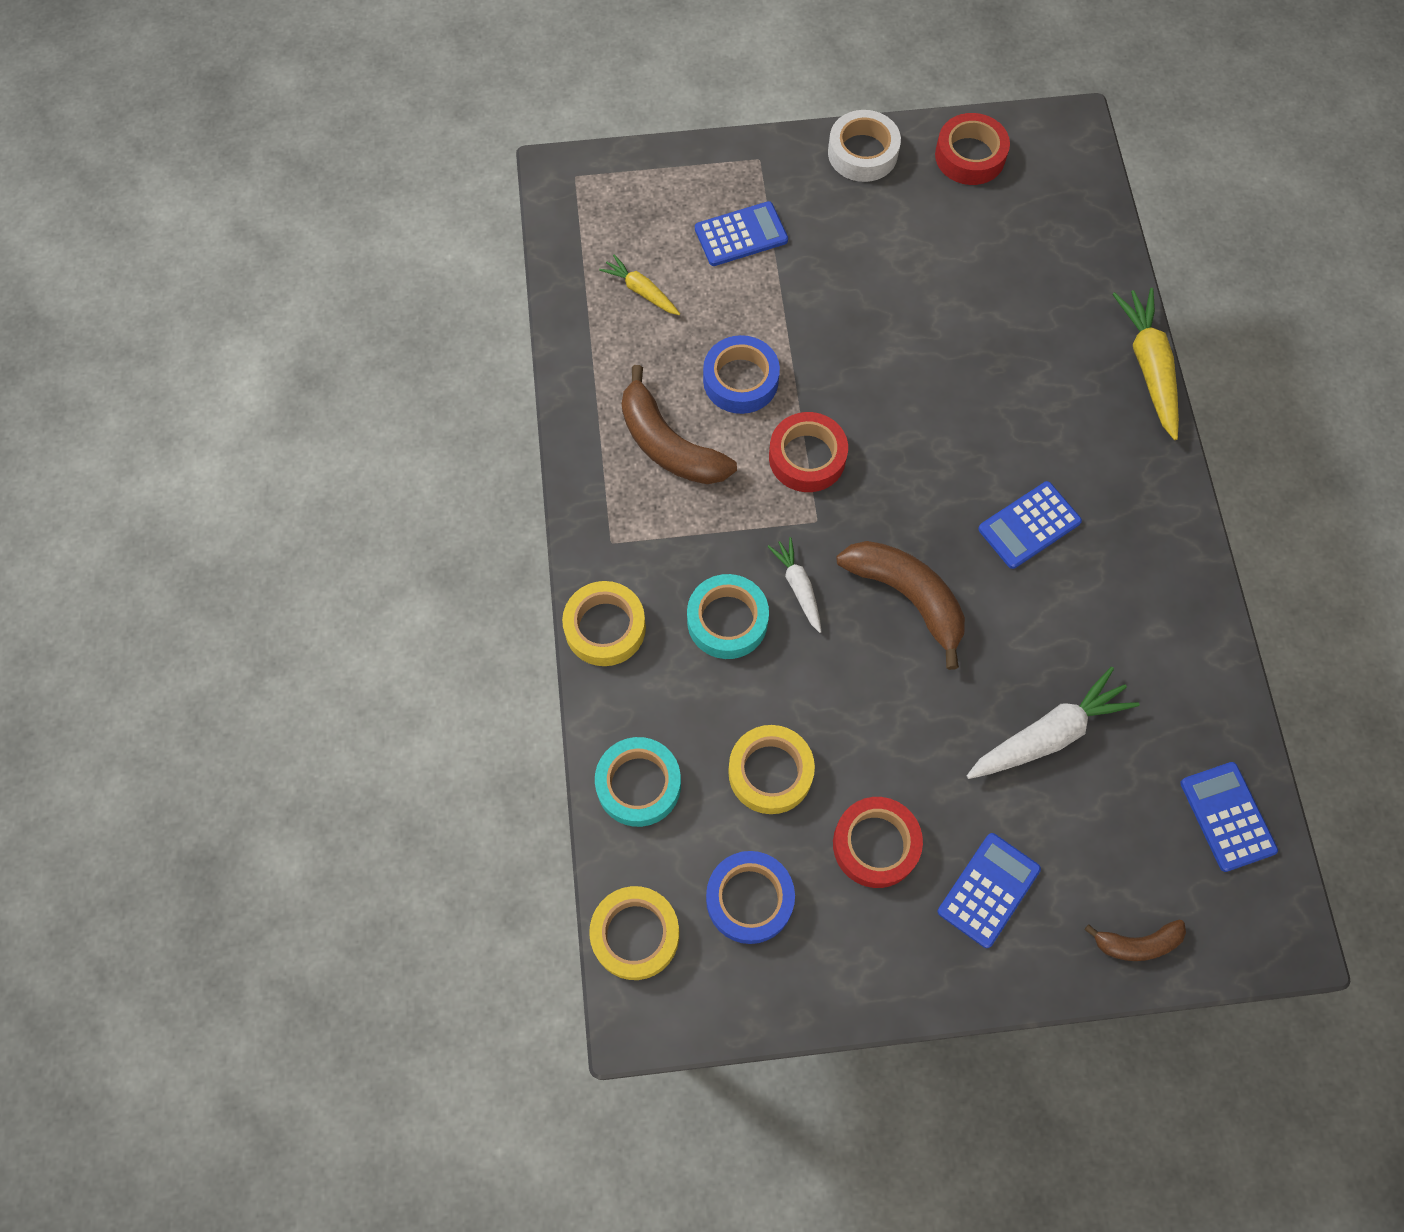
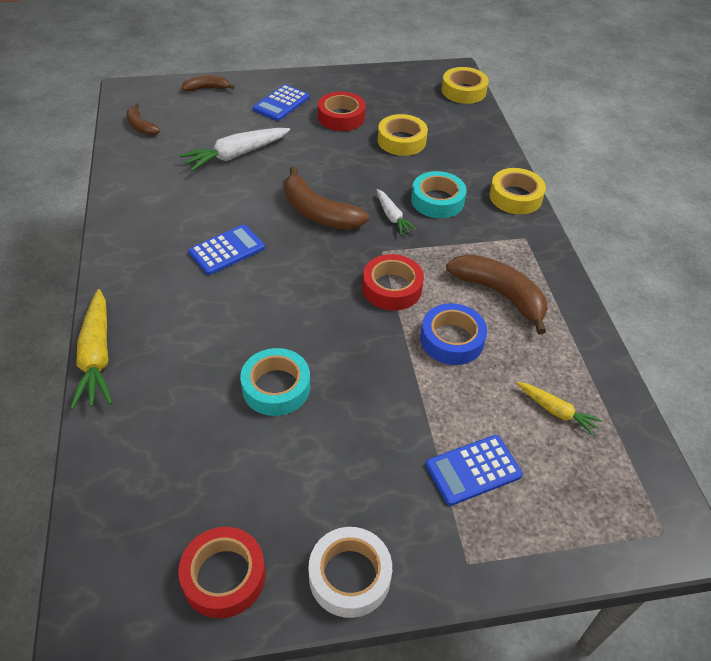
camera: 175 degrees right, 20 degrees down
turquoise tape [595,737,681,827] -> turquoise tape moved to [240,348,310,416]
blue tape [706,851,795,944] -> none
blue calculator [1180,762,1278,872] -> brown banana [127,103,160,136]

